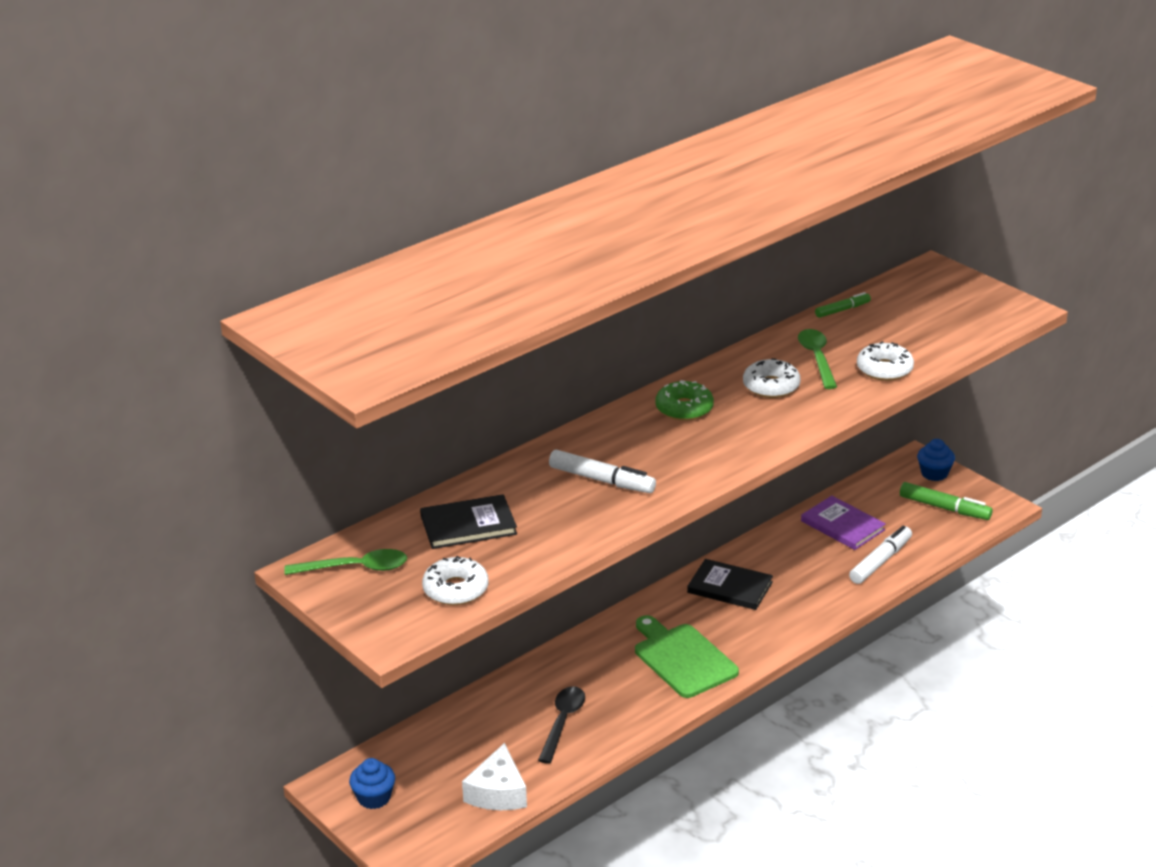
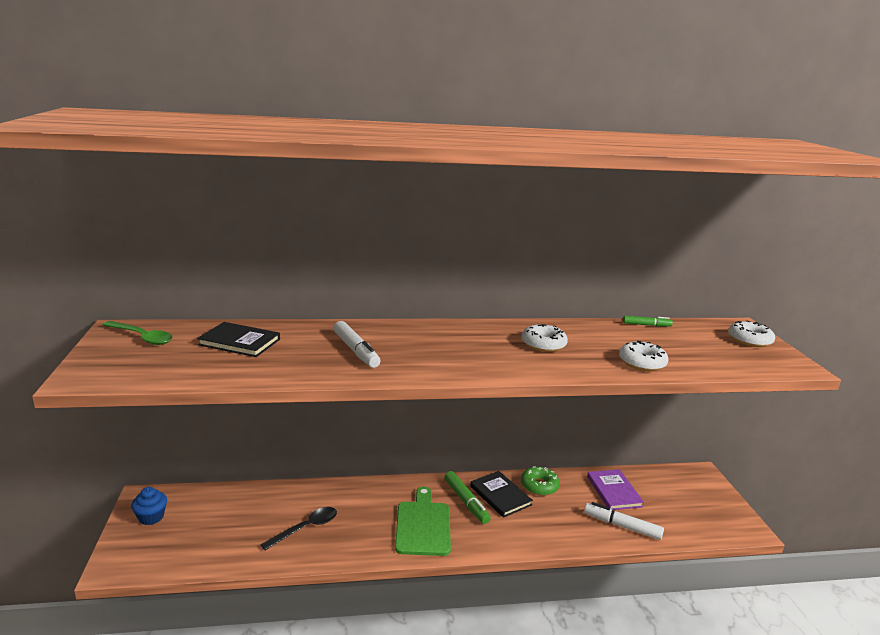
camera: 30 degrees right, 10 degrees down
white donut [422,556,489,605] -> white donut moved to [728,320,775,347]
white cheese [462,743,527,810] -> none
green donut [655,380,714,421] -> green donut moved to [521,466,560,496]
green spoon [798,329,837,389] -> none
white marker [849,526,912,584] -> white marker turned 135 degrees counterclockwise [584,502,664,540]
green marker [900,482,992,520] -> green marker moved to [444,471,491,524]
blue cupcake [917,439,955,481] -> none

